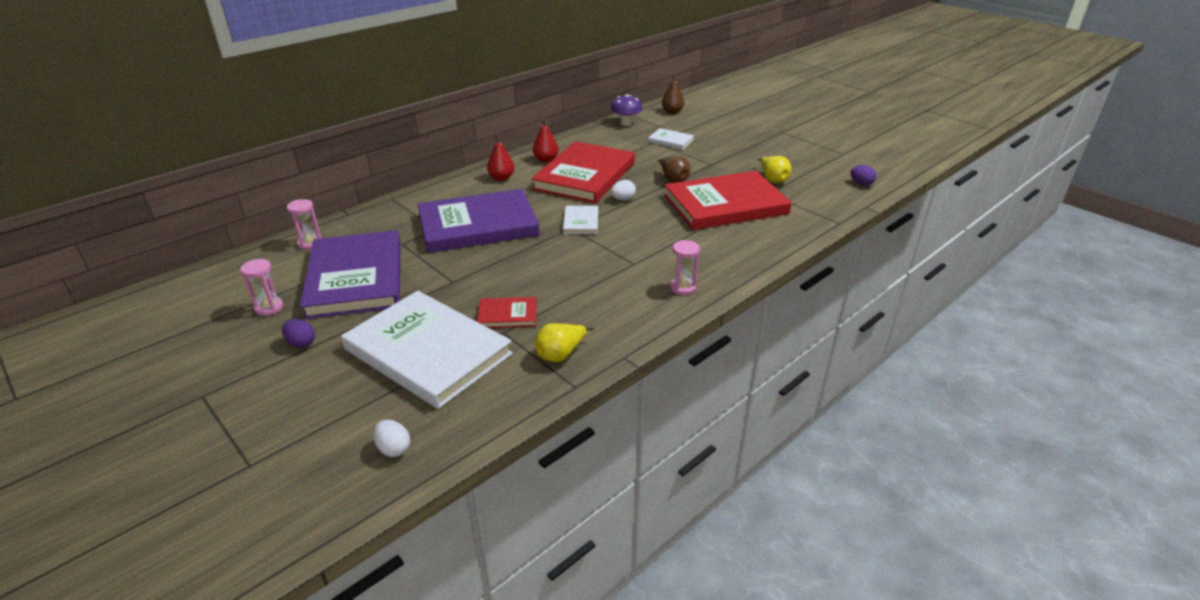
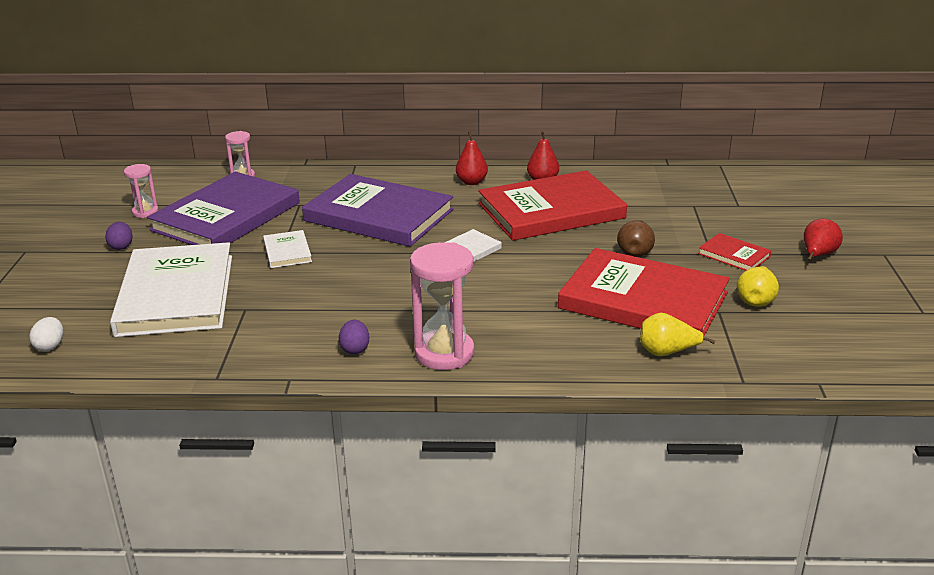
camera: 45 degrees right, 5 degrees down
red book [477,297,537,328] -> red book moved to [698,233,771,271]
yellow pear [535,323,594,362] -> yellow pear moved to [640,313,715,356]
purple mushroom [611,94,642,126] -> none
white egg [611,180,636,200] -> none
white book [648,128,694,149] -> white book moved to [263,230,312,268]
brown pear [662,74,684,114] -> none
pink hourglass [670,240,700,295] -> pink hourglass [410,242,474,370], size x1.83
purple egg [850,165,877,186] -> purple egg moved to [339,320,369,355]
none -> red pear [804,219,843,261]

